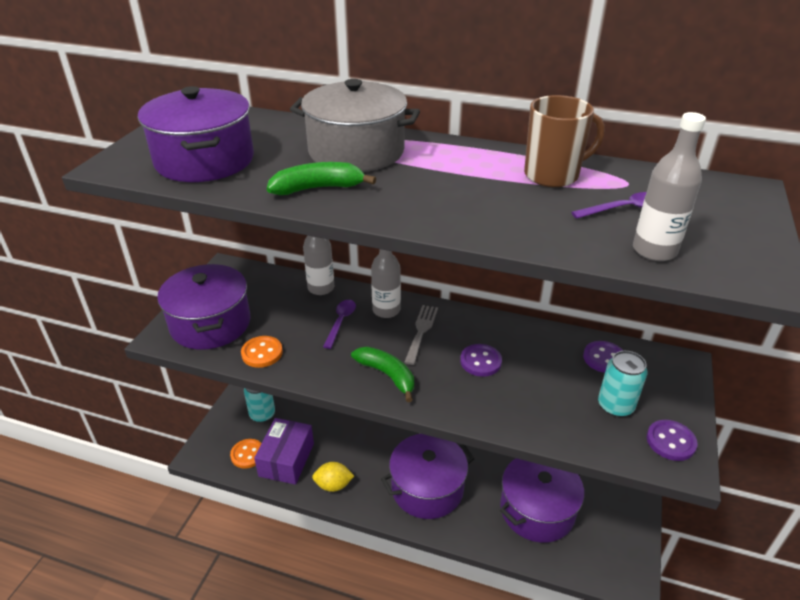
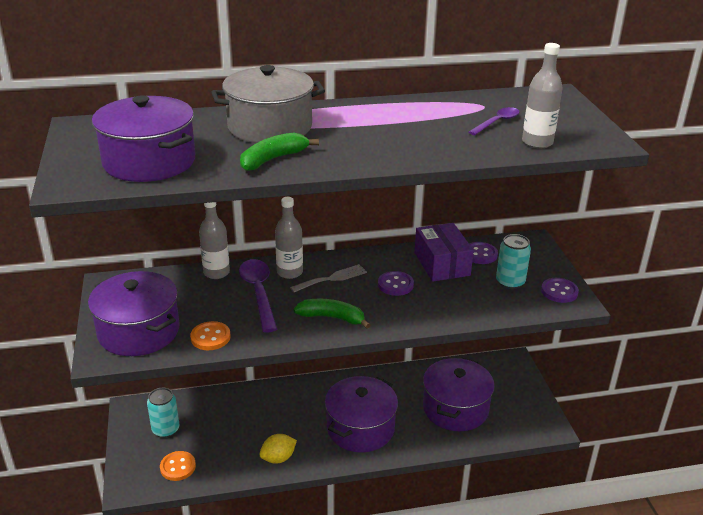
camera: 30 degrees left, 5 degrees down
purple box [254,418,314,485] -> purple box moved to [414,223,474,282]
purple spoon [323,300,356,349] -> purple spoon [239,259,277,333], size x1.69
grey fork [404,305,438,365] -> grey fork turned 75 degrees clockwise [290,264,367,292]
brown mug [524,95,605,187] -> none

